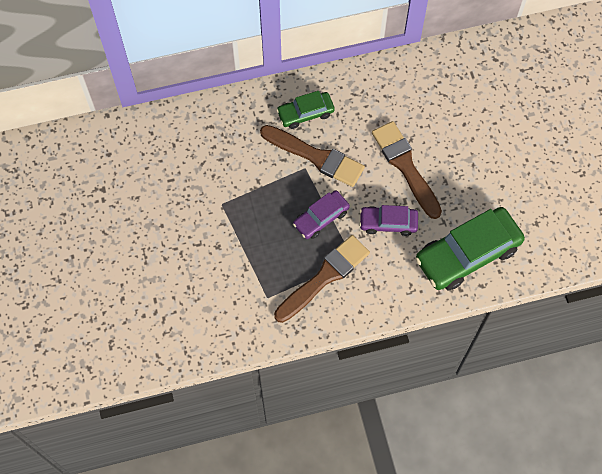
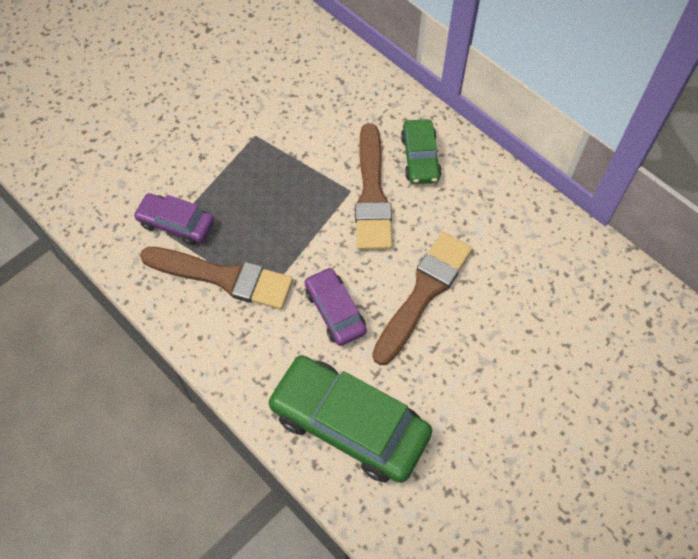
camera: 60 degrees right, 5 degrees down
green car [276,91,335,129] -> green car turned 135 degrees counterclockwise [401,119,442,184]
purple car [293,190,350,239] -> purple car moved to [133,193,214,245]

